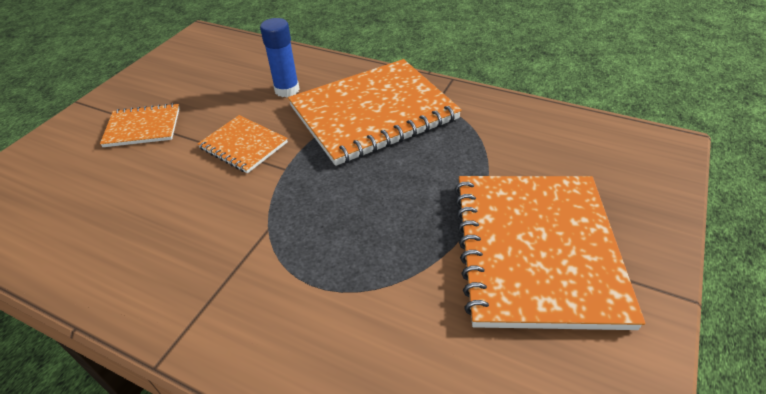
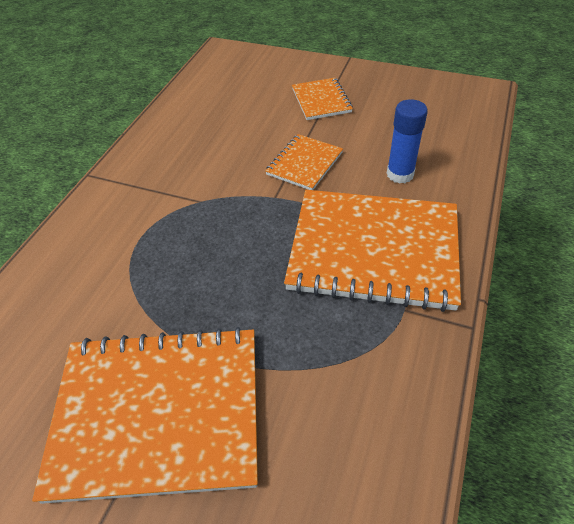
camera: 85 degrees right, 5 degrees up
orange notebook [288,59,462,166] -> orange notebook turned 45 degrees counterclockwise [284,190,461,312]

